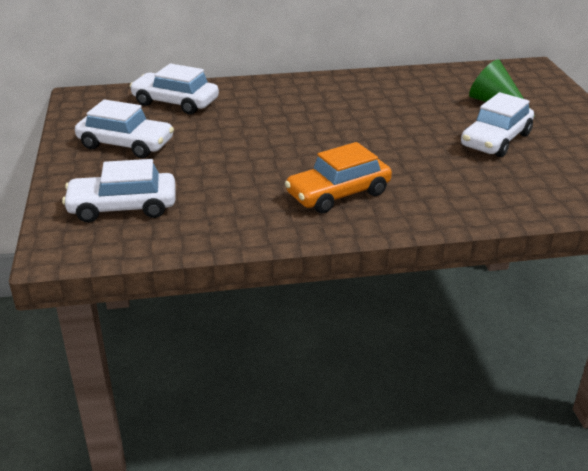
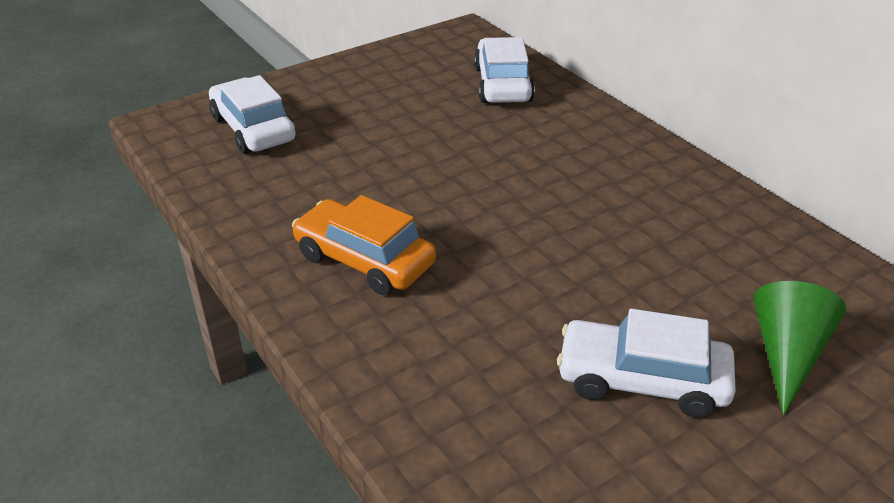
camera: 65 degrees right, 5 degrees up
white car [75,99,174,158] -> none

